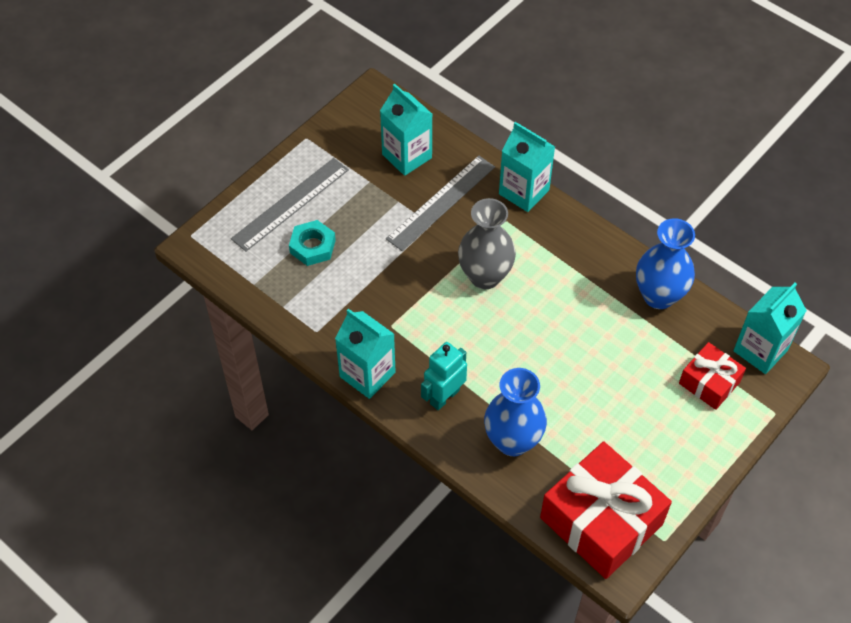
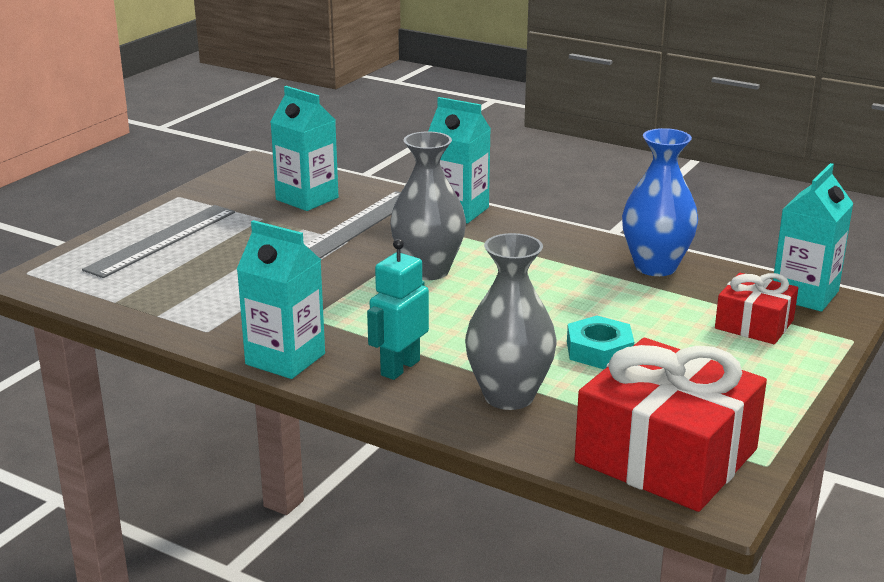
camera: 10 degrees left, 30 degrees down
turquoise nut [289,220,336,266] -> turquoise nut moved to [567,316,634,369]
blue vase [484,368,547,456] -> grey vase [465,233,556,410]

